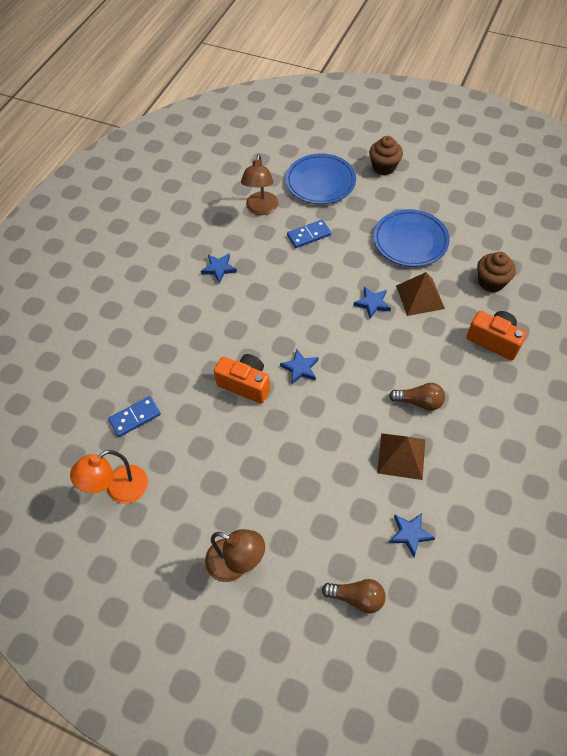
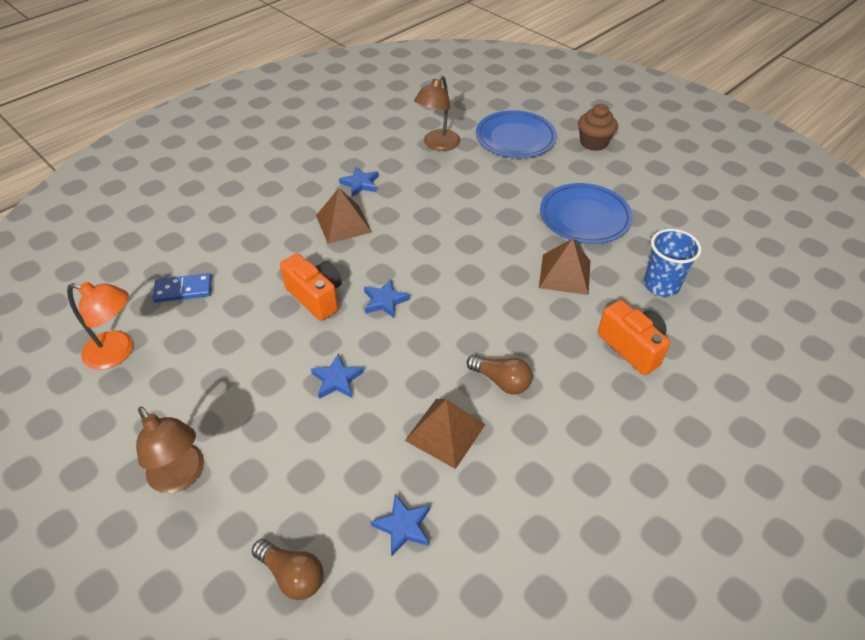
camera: 20 degrees right, 10 degrees down
orange lamp [70,450,148,504] -> orange lamp turned 150 degrees counterclockwise [67,282,133,370]
blue domino [287,220,331,248] -> none
blue star [354,287,391,319] -> blue star moved to [311,354,364,399]
brown cupcake [477,252,516,292] -> blue cup [644,229,702,297]
none -> brown pyramid [316,188,372,244]

